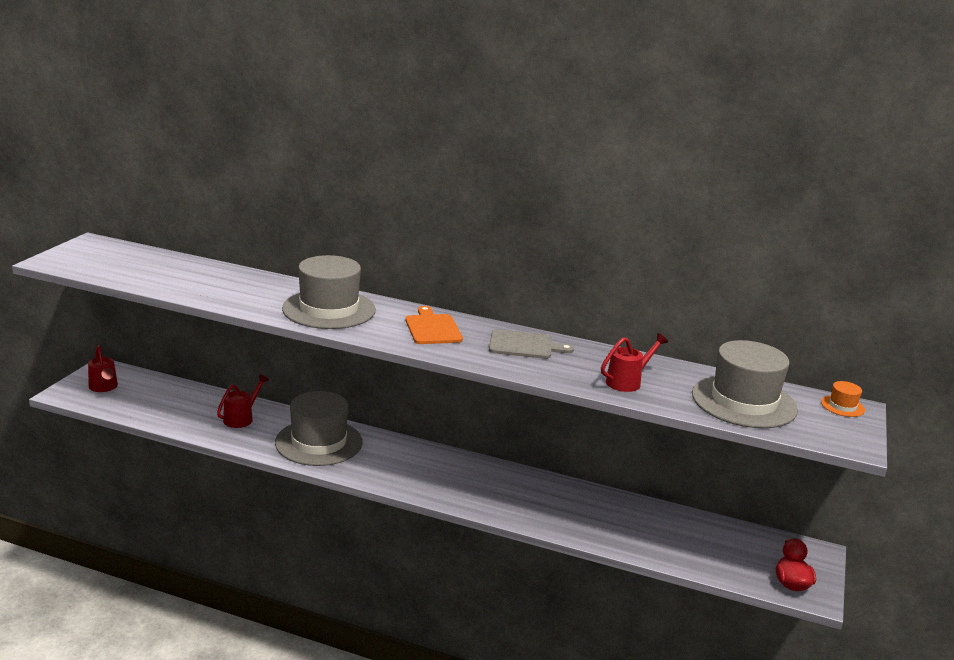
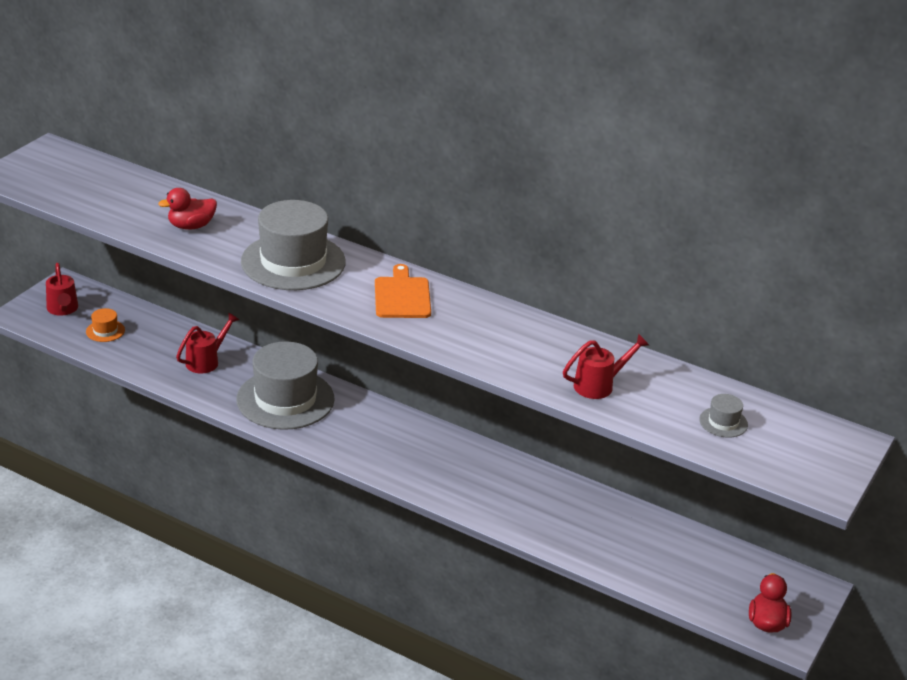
camera: 10 degrees right, 10 degrees up
grey cutting board [489,329,574,359] -> none
grey hat [692,340,798,428] -> grey hat [699,394,748,438], size x0.41
orange hat [821,381,865,417] -> orange hat moved to [86,308,125,342]
none -> red duck [158,188,217,230]

